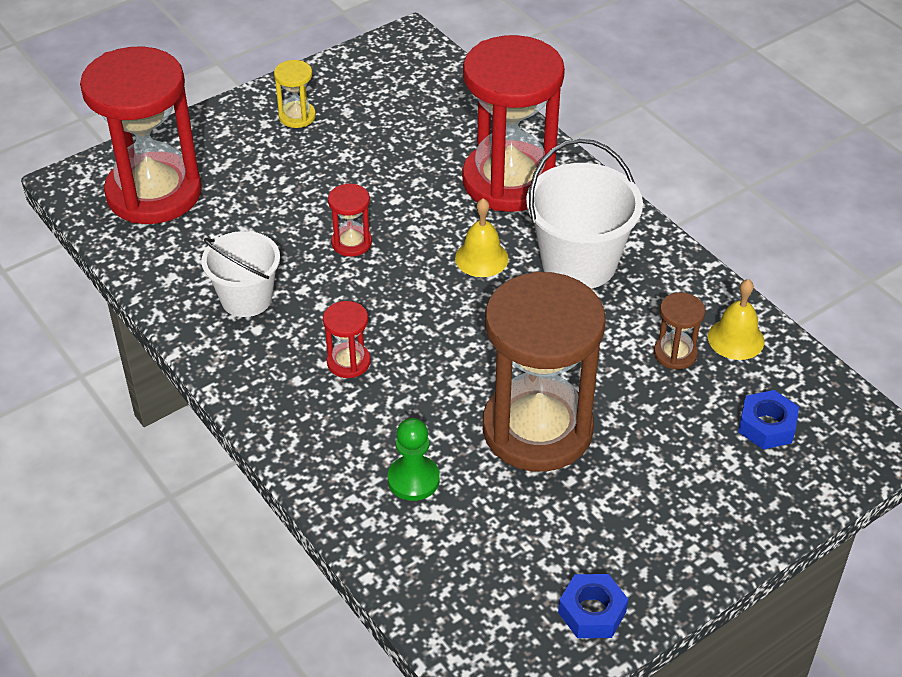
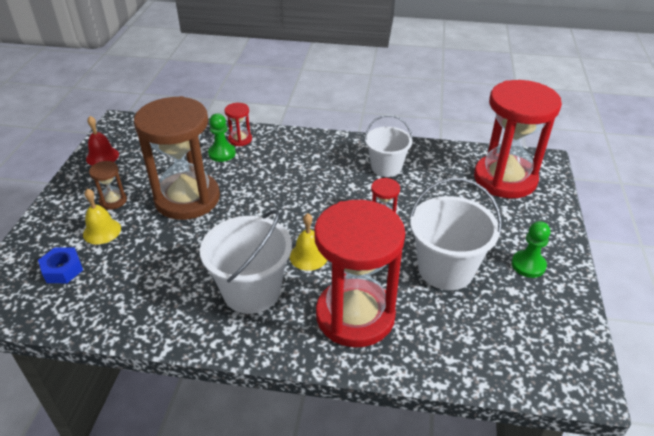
camera: 135 degrees right, 5 degrees down
yellow hourglass [274,60,316,128] -> green pawn [512,221,550,278]
red hourglass [323,301,371,378] -> red hourglass moved to [225,103,252,146]
blue nut [558,574,628,638] -> red bell [86,116,119,166]
brown hourglass [654,292,705,370] -> brown hourglass moved to [89,161,127,210]
yellow bell [708,279,764,360] -> yellow bell moved to [83,189,121,244]
none -> white bucket [409,178,502,290]

